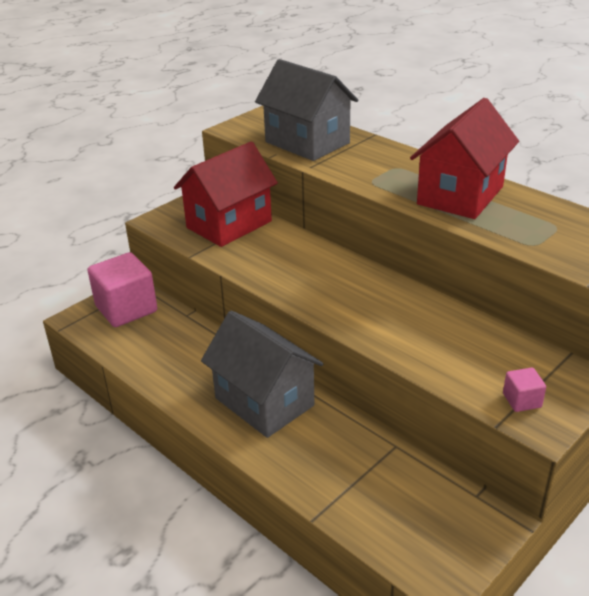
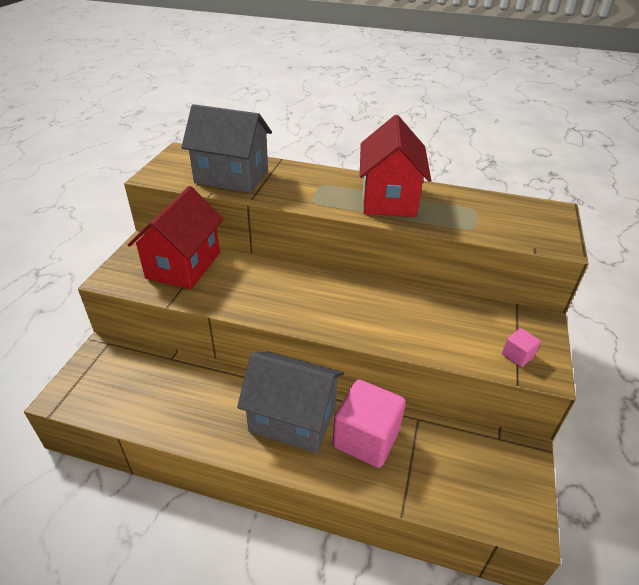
camera: 30 degrees left, 5 degrees up
pink cube [87,252,157,327] -> pink cube moved to [332,379,406,468]

